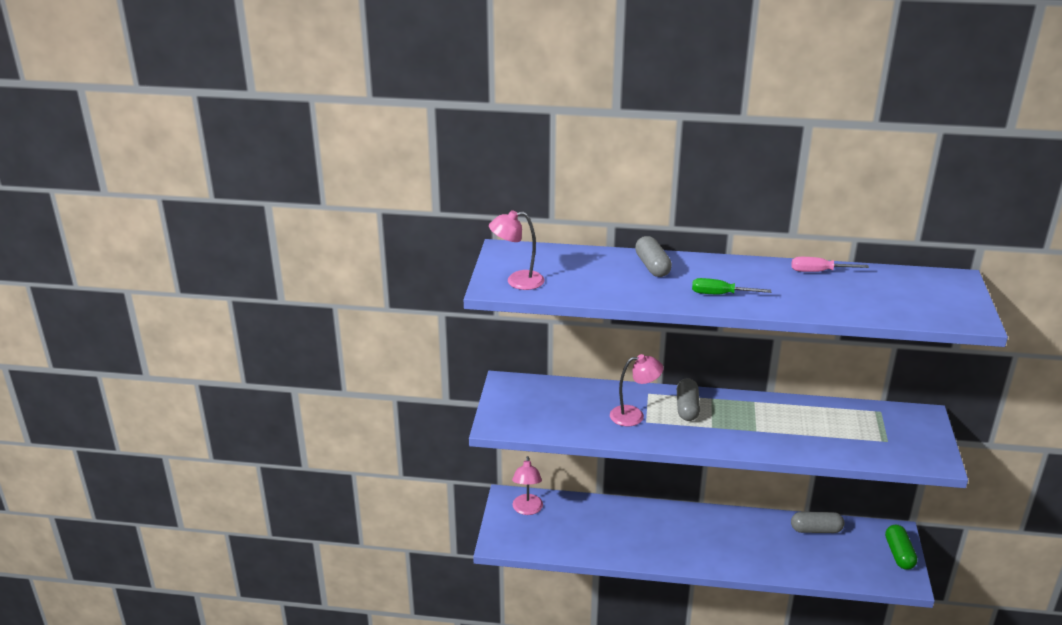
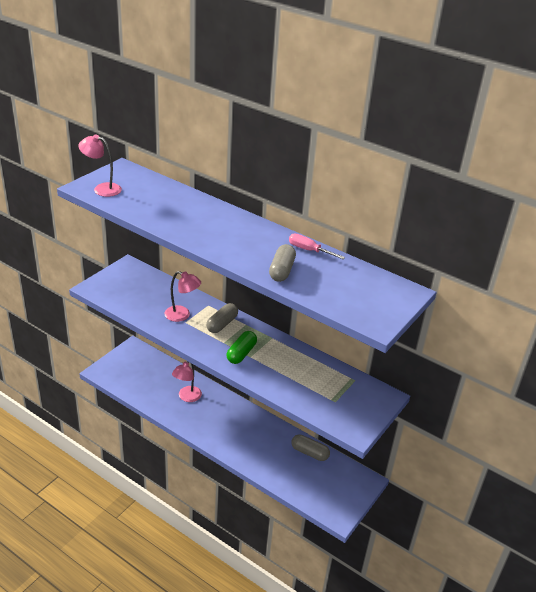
camera: 25 degrees right, 5 degrees up
pink lamp [512,456,543,515] -> pink lamp moved to [172,361,202,402]
grey capsule [635,236,672,277] -> grey capsule moved to [269,244,296,282]
green screwdriver [692,278,771,294] -> none
green capsule [885,525,918,570] -> green capsule moved to [226,331,257,364]

